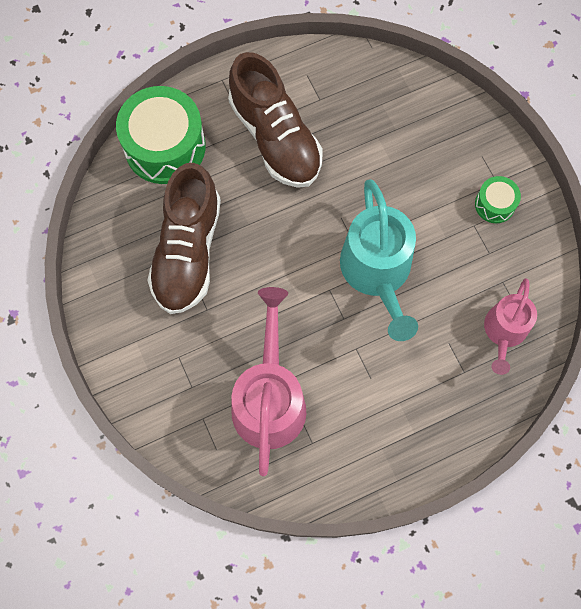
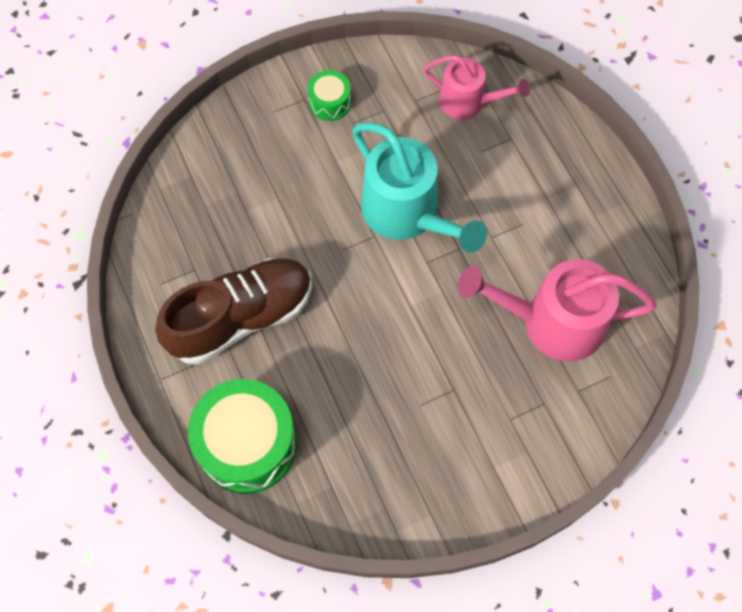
camera: 90 degrees left, 5 degrees down
brown shoe [147,163,221,314] -> none
turquoise watering can [340,180,418,341] -> turquoise watering can turned 60 degrees clockwise [352,122,487,253]

